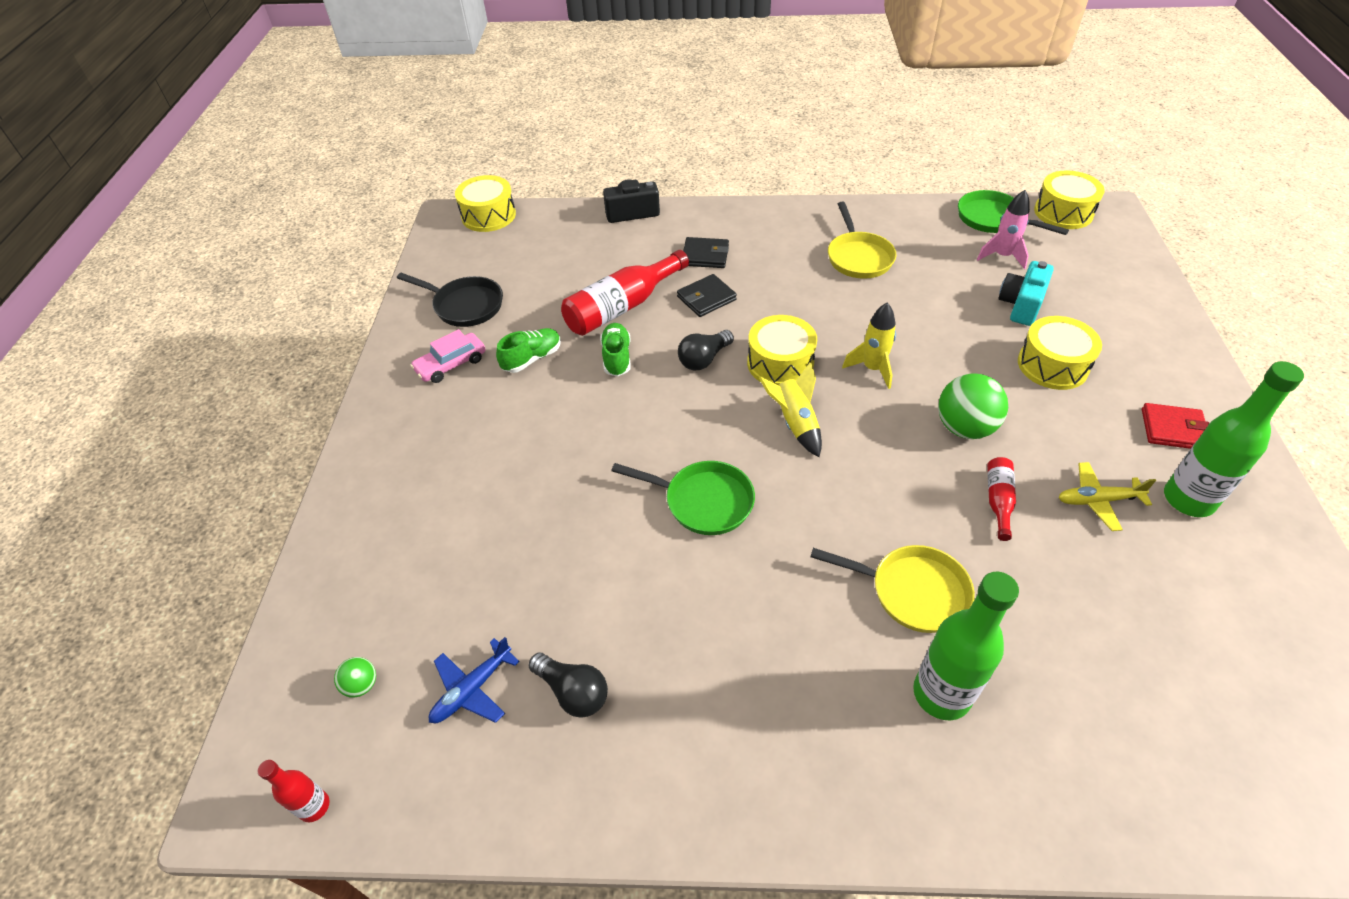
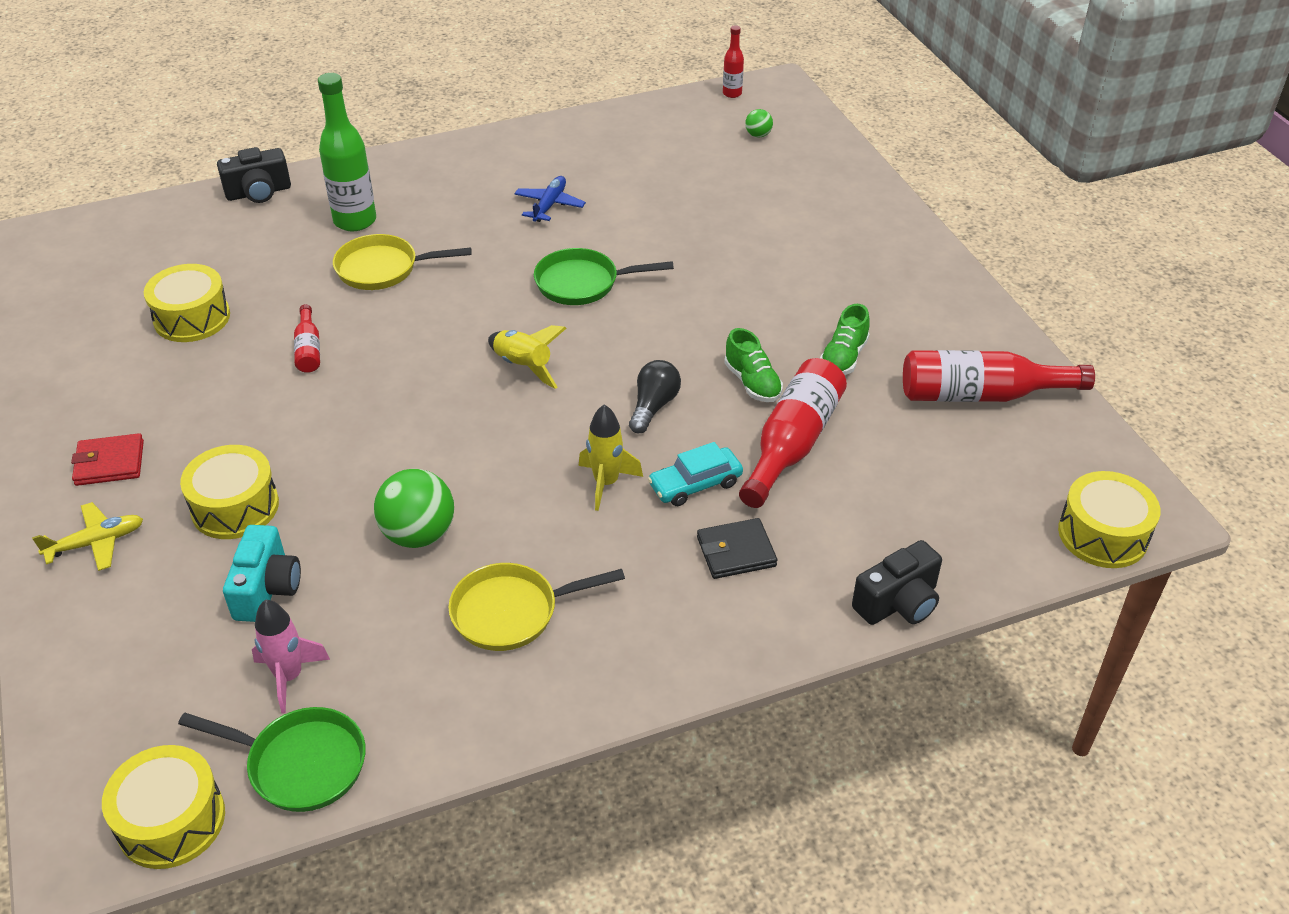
camera: 155 degrees right, 5 degrees down
black pan [397,273,503,327] -> red bottle [903,350,1095,402]
pink car [410,329,485,383] -> none
blue plane [429,637,520,723] -> blue plane moved to [514,176,586,222]
black light bulb [529,653,608,717] -> none
black wallet [677,274,737,317] -> turquoise car [648,442,743,506]
yellow drum [747,315,817,385] -> yellow drum moved to [144,264,230,342]
yellow pan [828,202,897,279] -> yellow pan turned 75 degrees counterclockwise [448,563,625,651]
yellow rocket [842,303,896,389] -> yellow rocket moved to [579,405,643,511]
green ball [938,373,1008,439] -> green ball moved to [374,469,454,548]
yellow plane [1058,462,1156,531] -> yellow plane moved to [32,502,143,571]
green bottle [1164,361,1304,517] -> none
none -> black camera [217,147,291,203]

